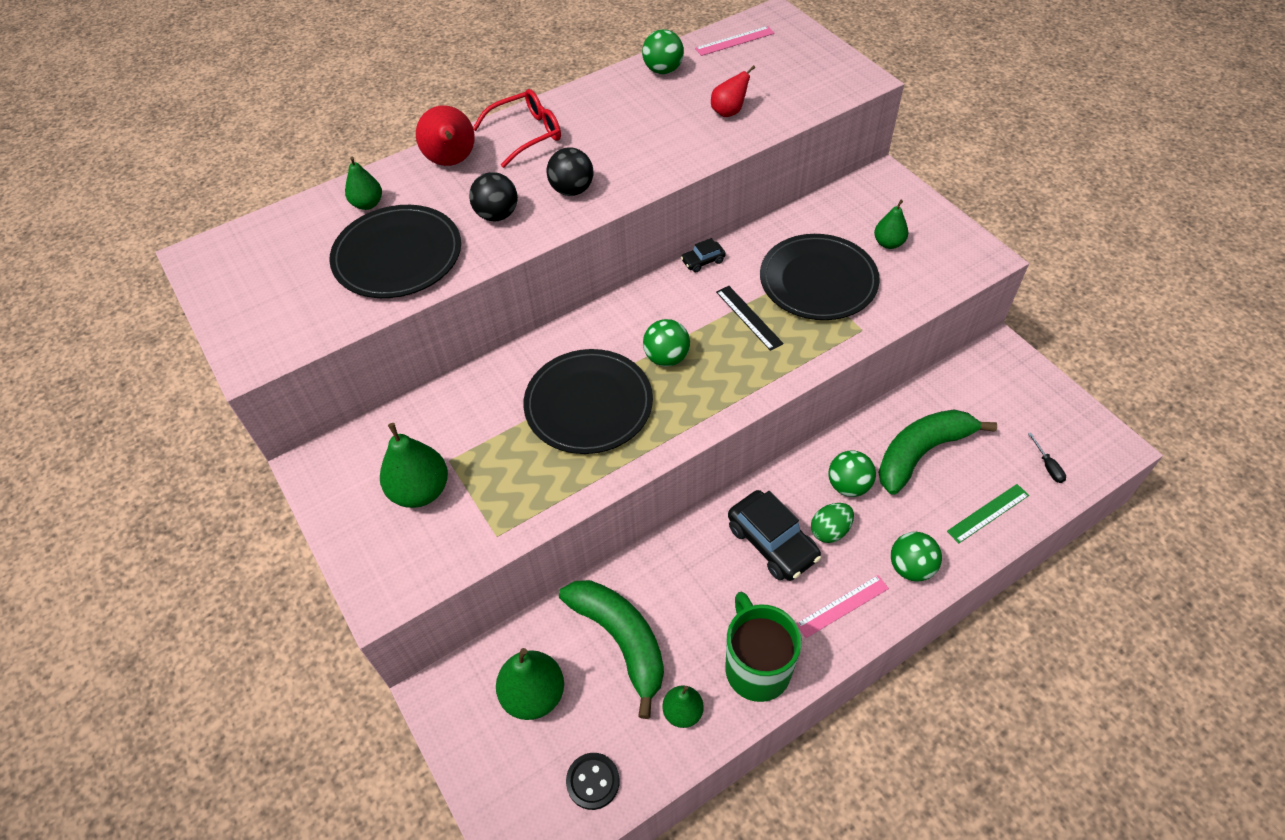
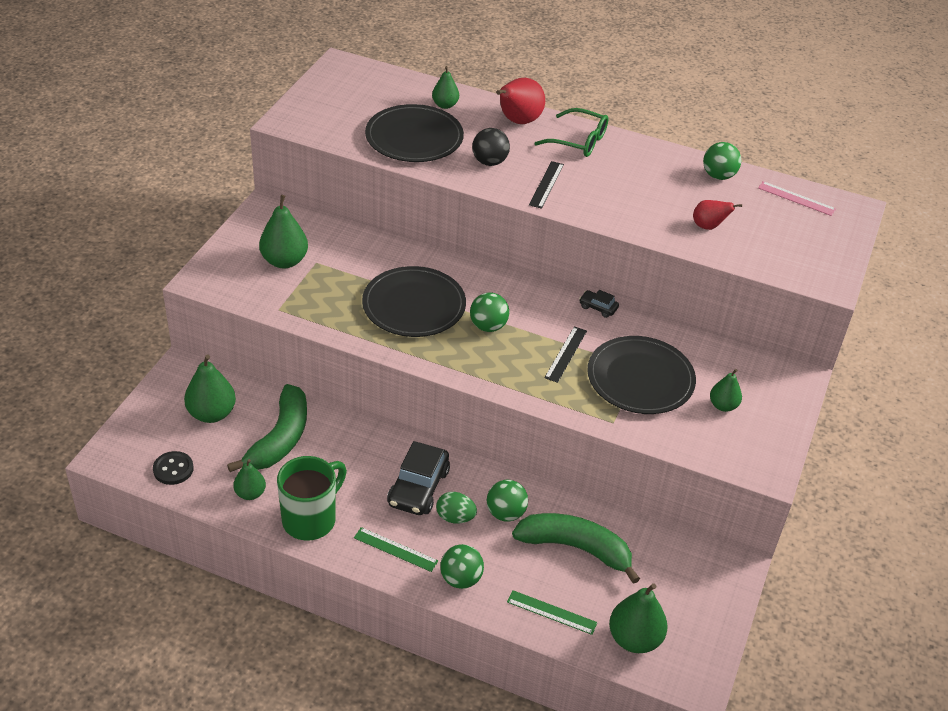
camera: 50 degrees right, 10 degrees down
red glasses [473,89,561,168] -> green glasses [535,108,608,157]
black ball [547,147,593,196] -> black ruler [529,161,564,209]
pink ruler [796,575,889,638] -> green ruler [354,527,438,572]
black screwdriver [1028,433,1066,483] -> green pear [609,583,668,653]

